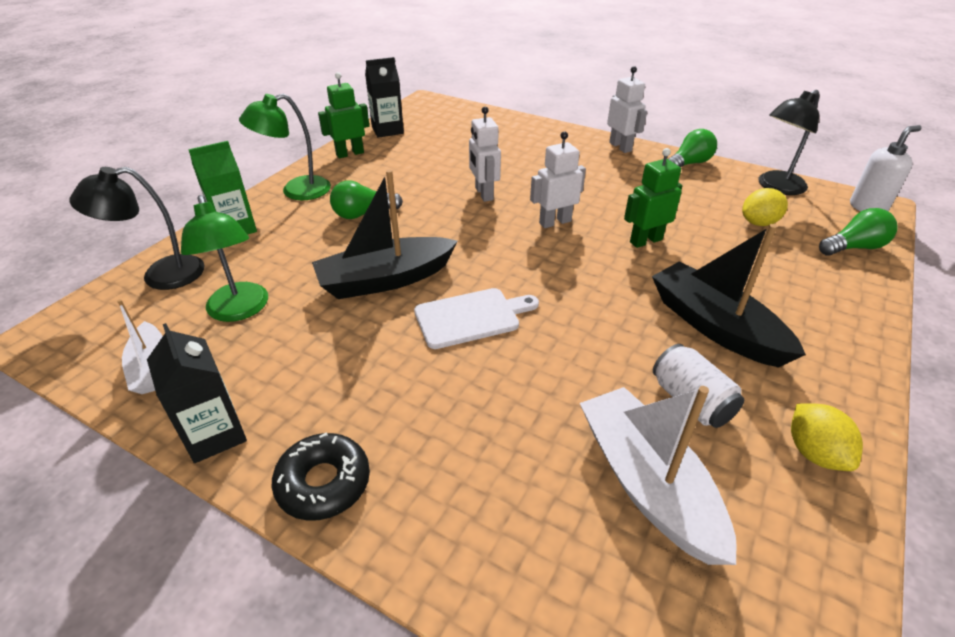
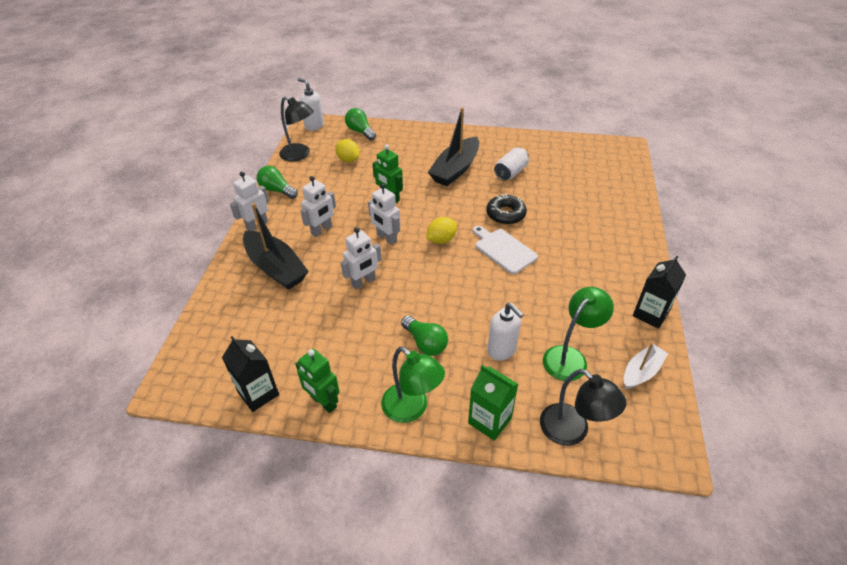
camera: 110 degrees left, 5 degrees up
black donut [272,432,370,520] -> black donut moved to [486,194,527,225]
black boat [312,170,458,299] -> black boat moved to [243,203,309,290]
white boat [580,386,737,565] -> none
yellow lemon [791,403,863,471] -> yellow lemon moved to [426,217,457,244]
none -> white robot [300,176,336,237]
none -> white soap dispenser [487,303,524,361]

